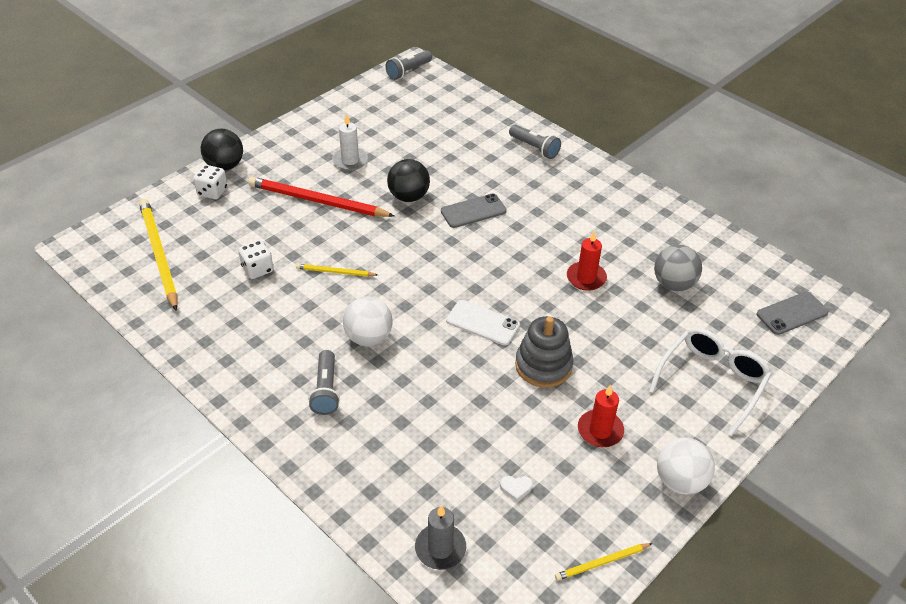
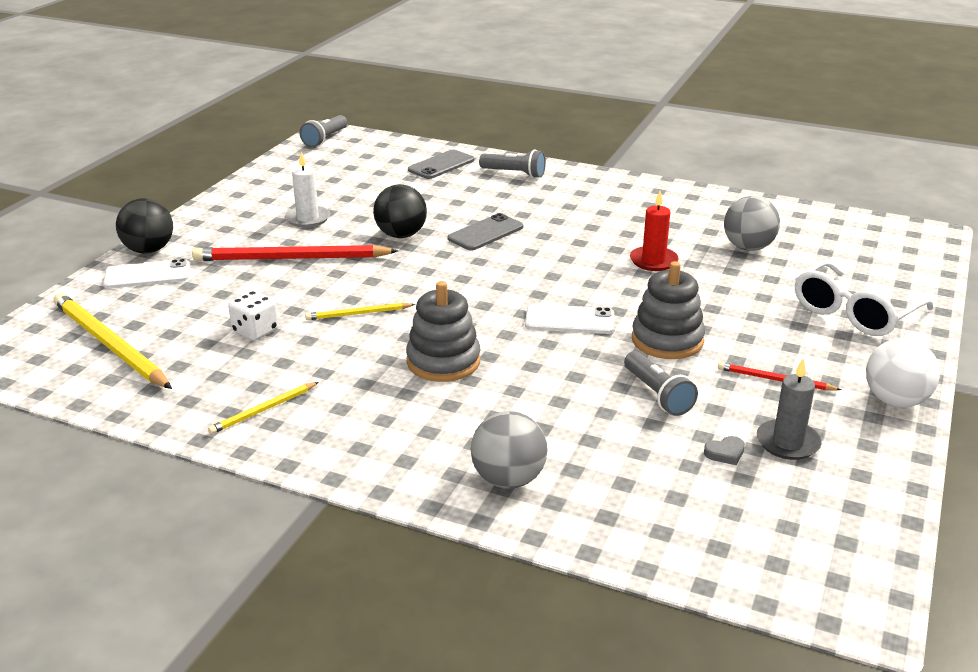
camera: 20 degrees left, 15 degrees down
white dice [193,165,228,199] -> white phone [103,259,190,289]
grey flashlight [308,350,340,415] -> grey flashlight moved to [624,351,698,416]
white ball [343,297,393,346] -> grey stacking toy [406,281,480,382]
grey candle [415,505,466,570] -> grey candle moved to [757,358,822,460]
white heart [500,476,533,502] -> grey heart [704,436,745,465]
yellow pencil [555,543,653,581] -> yellow pencil moved to [208,382,319,434]
red candle [578,385,624,447] -> red pencil [718,362,842,390]
white glasses [649,328,772,436] -> white glasses turned 150 degrees counterclockwise [795,260,934,336]
grey phone [757,292,829,335] -> grey phone moved to [408,150,474,179]
none -> grey ball [471,411,548,489]

